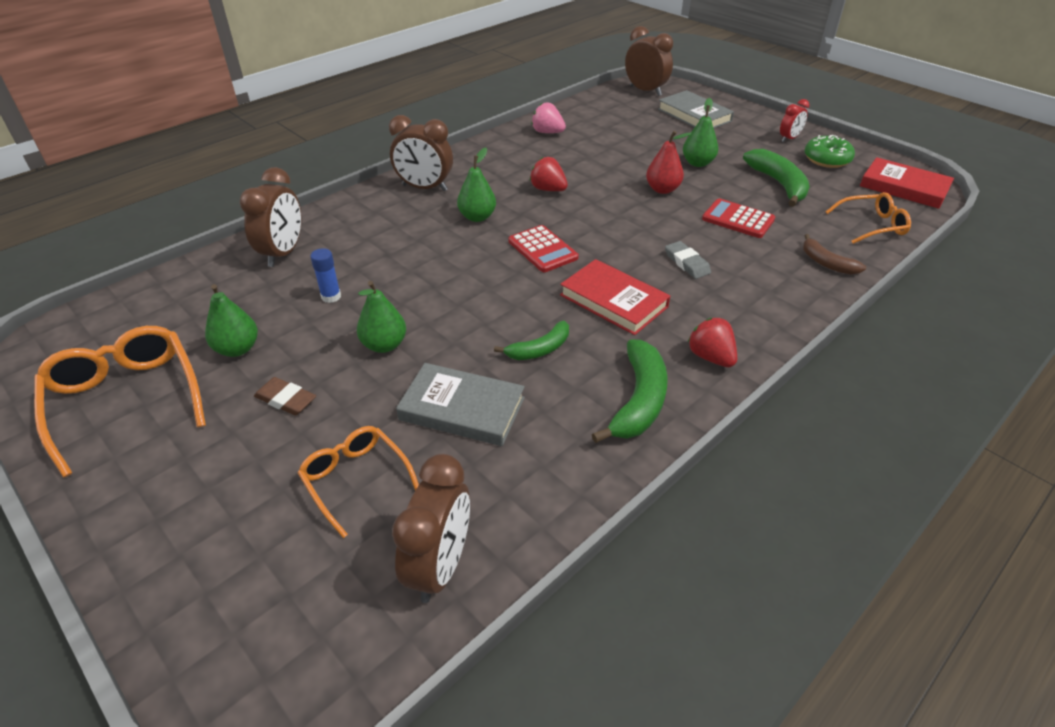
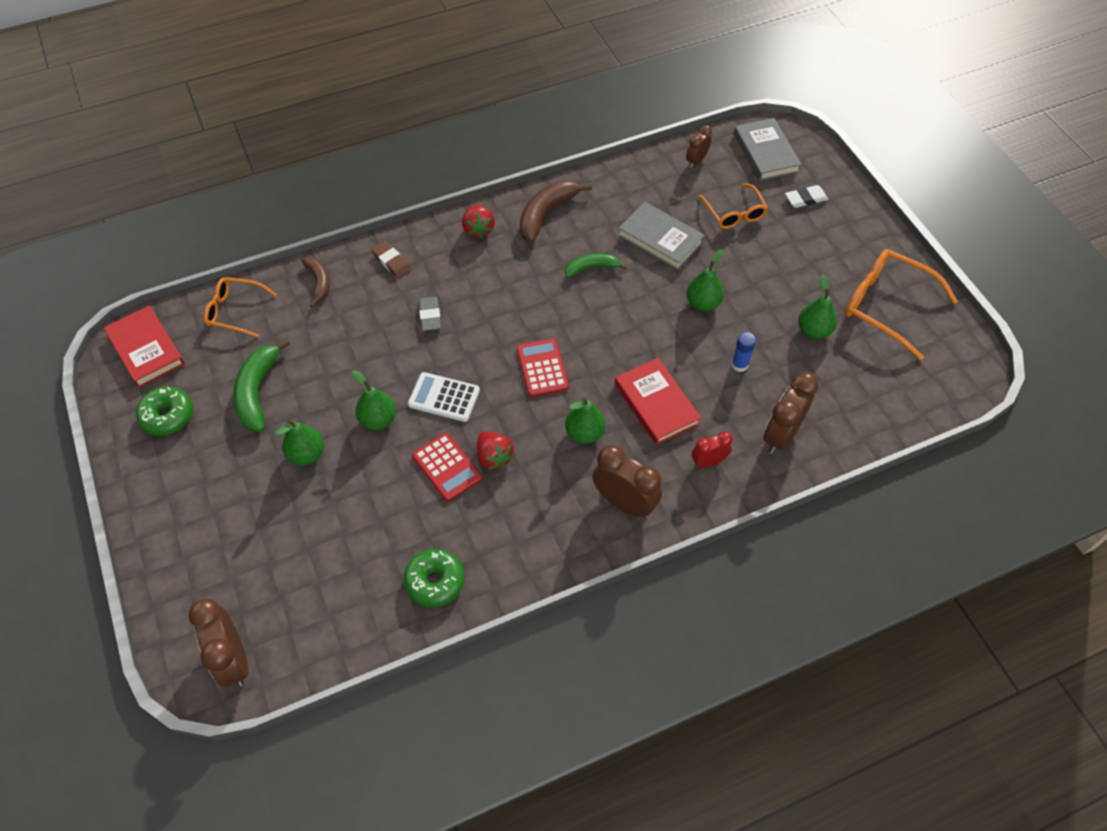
camera: 160 degrees left, 15 degrees up
orange glasses [34,326,206,478] -> orange glasses turned 135 degrees clockwise [845,249,958,360]
brown eraser [254,377,316,415] -> brown eraser moved to [371,241,412,279]
brown clock [392,454,470,603] -> brown clock [686,125,712,168], size x0.58
pink strawberry [531,102,566,133] -> green donut [403,549,464,607]
red book [560,259,670,335] -> red book moved to [615,358,701,445]
green banana [592,340,668,443] -> brown banana [520,181,592,243]
red pear [646,131,692,194] -> green pear [352,370,396,430]
grey book [658,90,734,128] -> grey book moved to [734,118,802,181]
red calculator [702,199,775,238] -> red calculator moved to [412,433,482,502]
red clock [780,99,810,142] -> red clock moved to [692,431,732,468]
none -> white calculator [408,372,480,422]
none -> white eraser [785,185,828,208]

